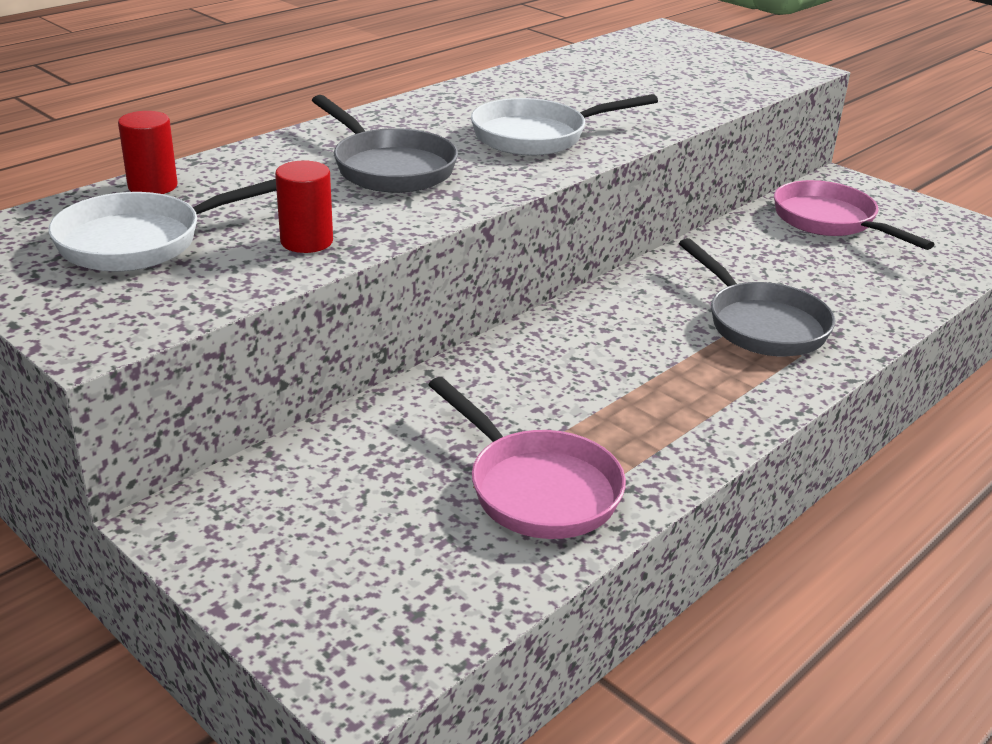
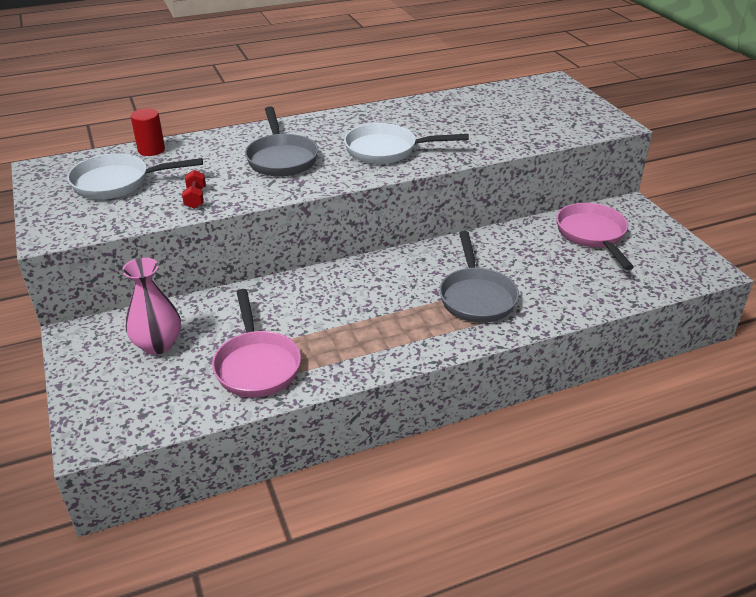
camera: 25 degrees right, 5 degrees up
red cylinder [275,161,333,253] -> red dumbbell [182,170,206,209]
none -> pink vase [122,258,181,355]

